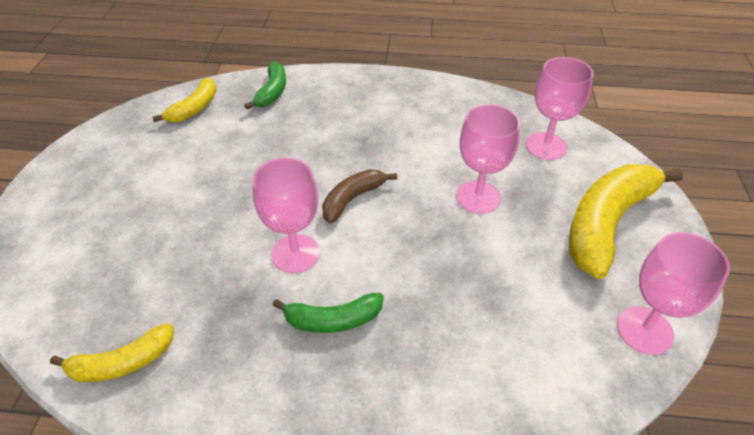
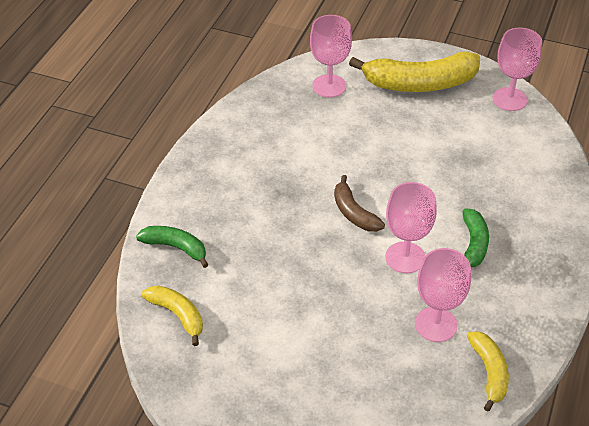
camera: 75 degrees left, 0 degrees up
pink goblet [456,104,520,214] -> pink goblet moved to [415,248,471,342]
yellow banana [569,164,683,279] -> yellow banana turned 60 degrees counterclockwise [349,52,480,92]

